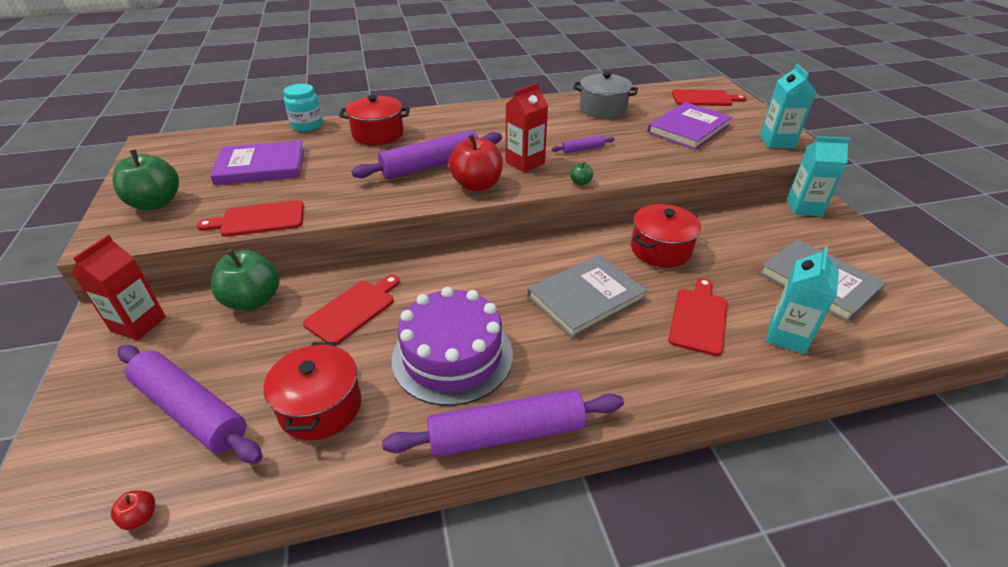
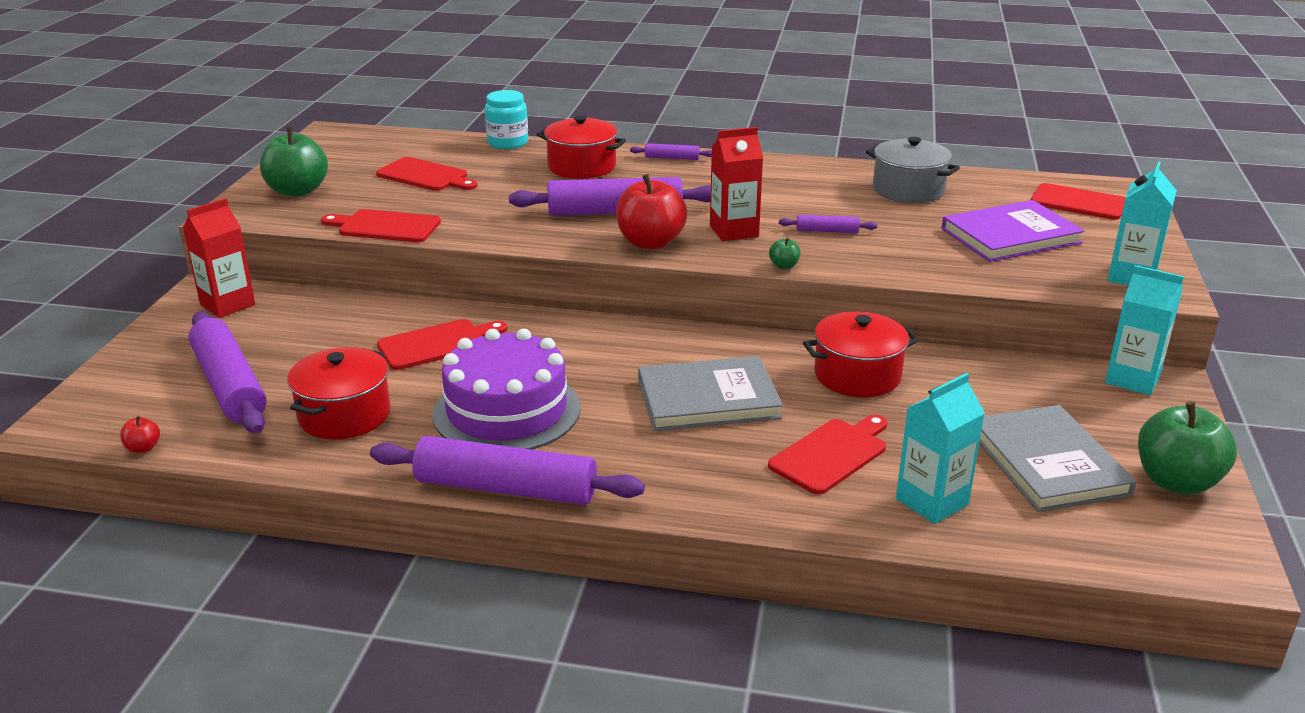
camera: 25 degrees right, 10 degrees down
purple book [210,140,304,185] -> red cutting board [376,157,477,191]
green apple [211,249,279,311] -> green apple moved to [1138,401,1237,495]
none -> purple rolling pin [630,143,712,160]

